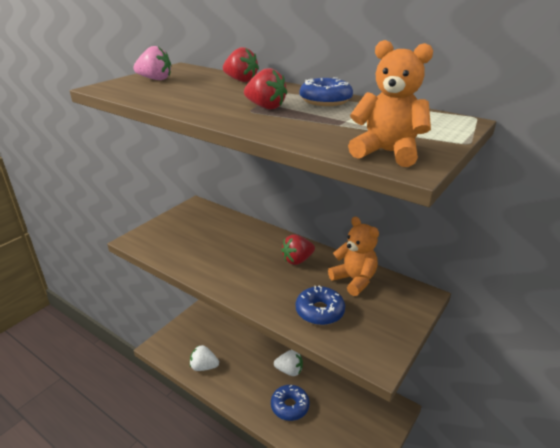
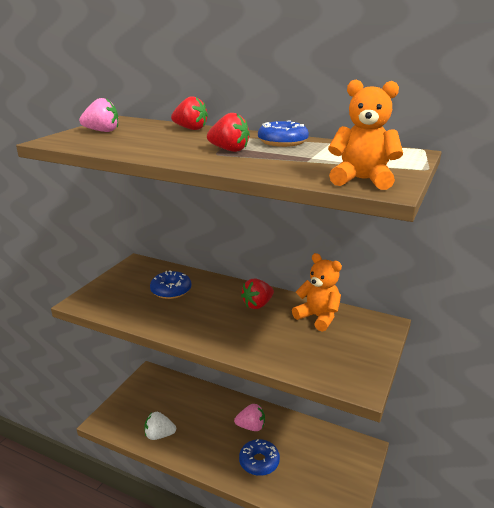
camera: 10 degrees left, 5 degrees down
white strawberry [274,350,303,376] -> pink strawberry [234,404,265,431]
blue donut [296,286,345,325] -> blue donut moved to [150,270,191,299]

